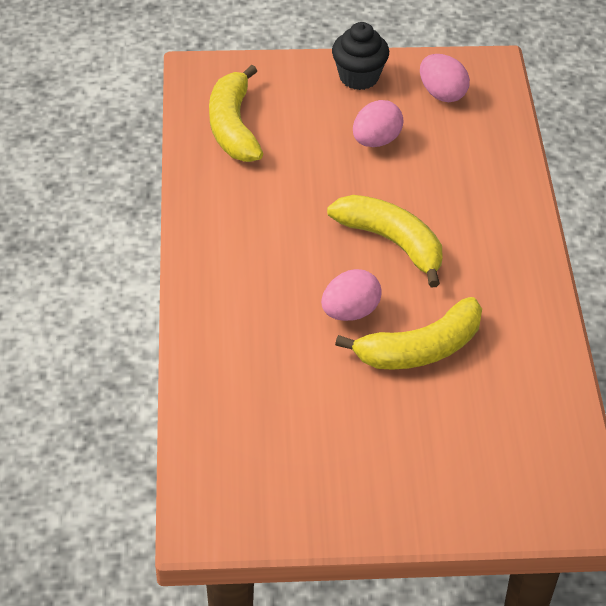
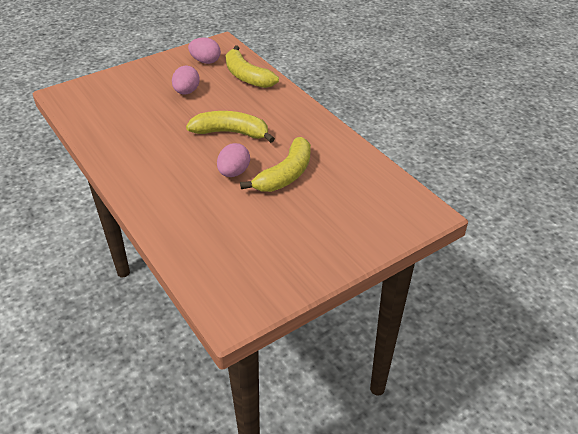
camera: 30 degrees left, 5 degrees down
yellow banana [209,65,263,162] -> yellow banana moved to [225,45,279,88]
black cupcake [332,22,389,90] -> none

